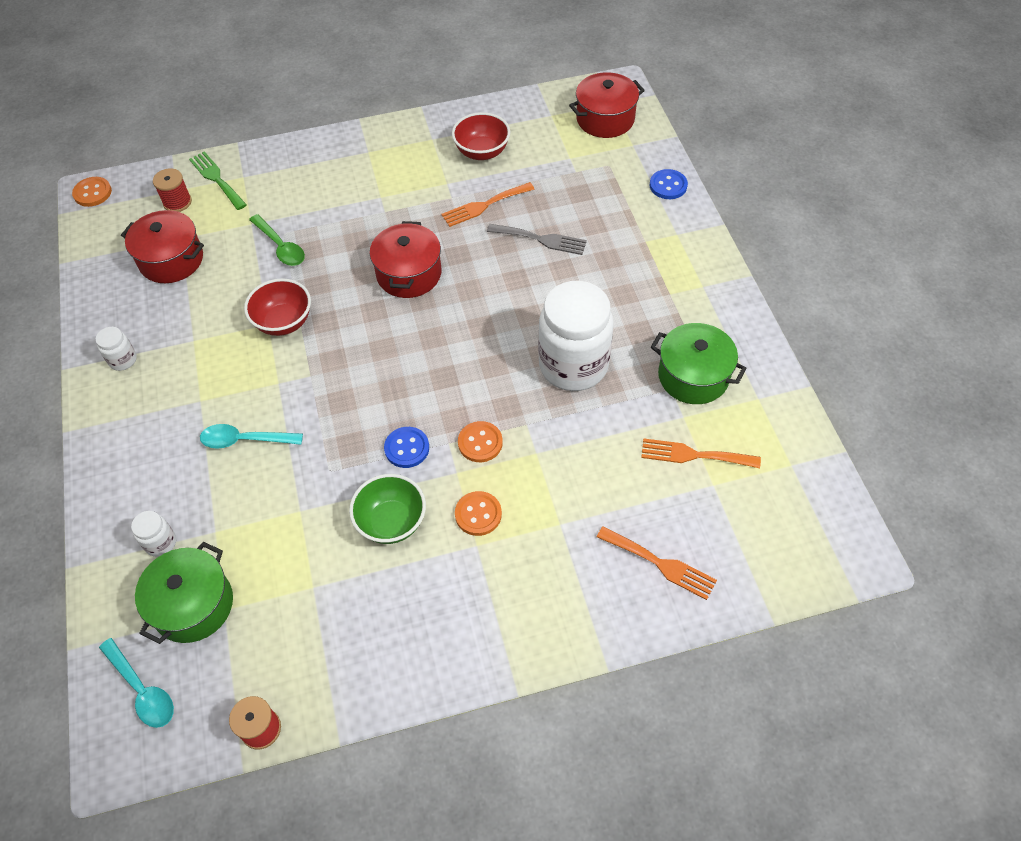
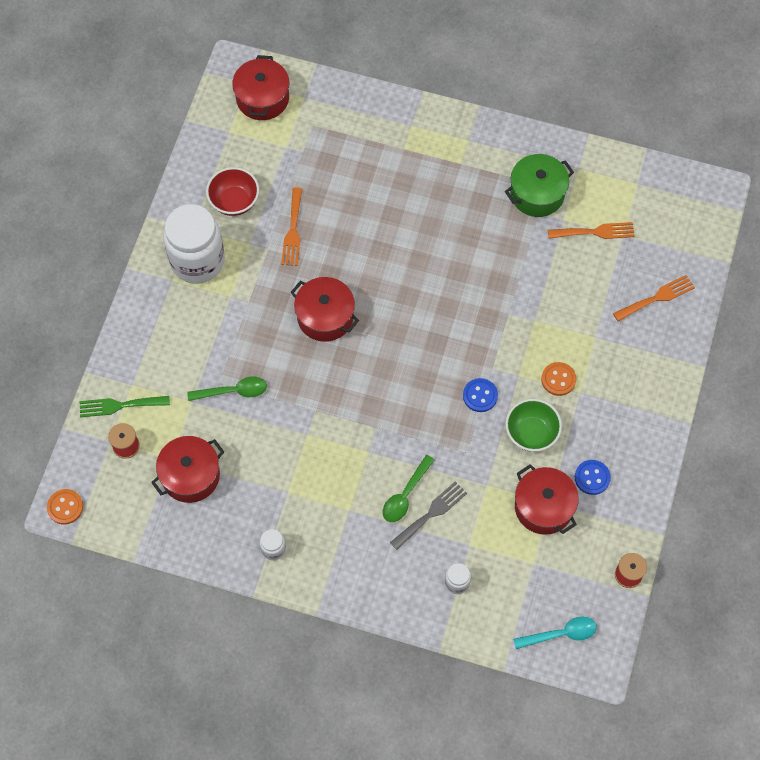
camera: 60 degrees left, 10 degrees up
green pot [135,542,233,644] -> none
turquoise spoon [200,424,303,449] -> green spoon [383,455,435,522]
red bowl [244,278,311,336] -> none
orange button [458,421,503,462] -> none
grey fork [487,224,587,255] -> grey fork moved to [390,481,467,550]
white jar [538,281,614,391] -> white jar moved to [163,204,225,284]
orange fork [641,438,761,468] -> orange fork turned 135 degrees counterclockwise [548,222,635,239]
blue button [650,169,688,199] -> blue button moved to [575,460,611,495]
none -> red pot [515,464,579,535]

